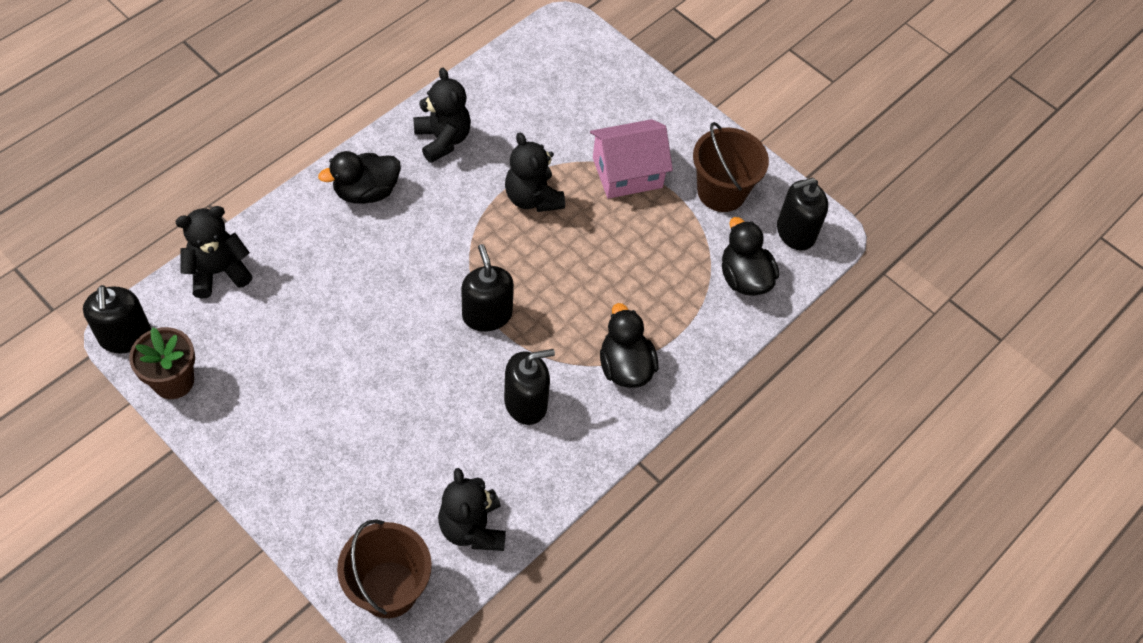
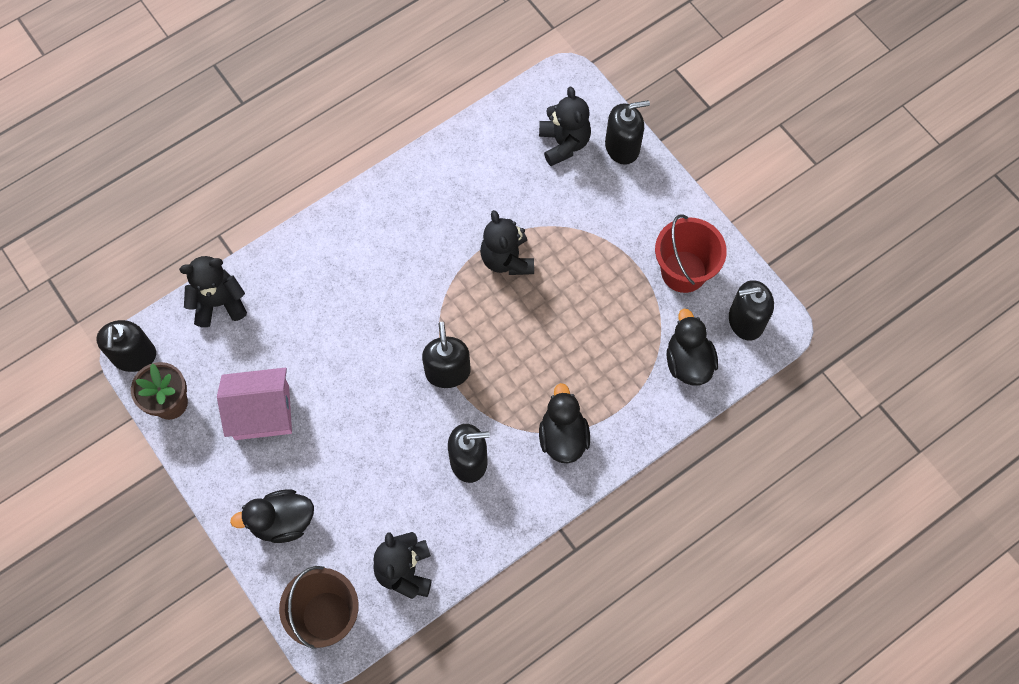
camera: 15 degrees right, 10 degrees up
black duck [318,151,401,204] -> black duck moved to [230,489,314,543]
black teddy bear [413,68,471,163] -> black teddy bear moved to [539,87,591,166]
pink house [590,119,673,199] -> pink house moved to [217,368,292,440]
brown bucket [693,122,769,212] -> red bucket [655,214,727,293]
none -> black soap dispenser [605,100,650,165]

